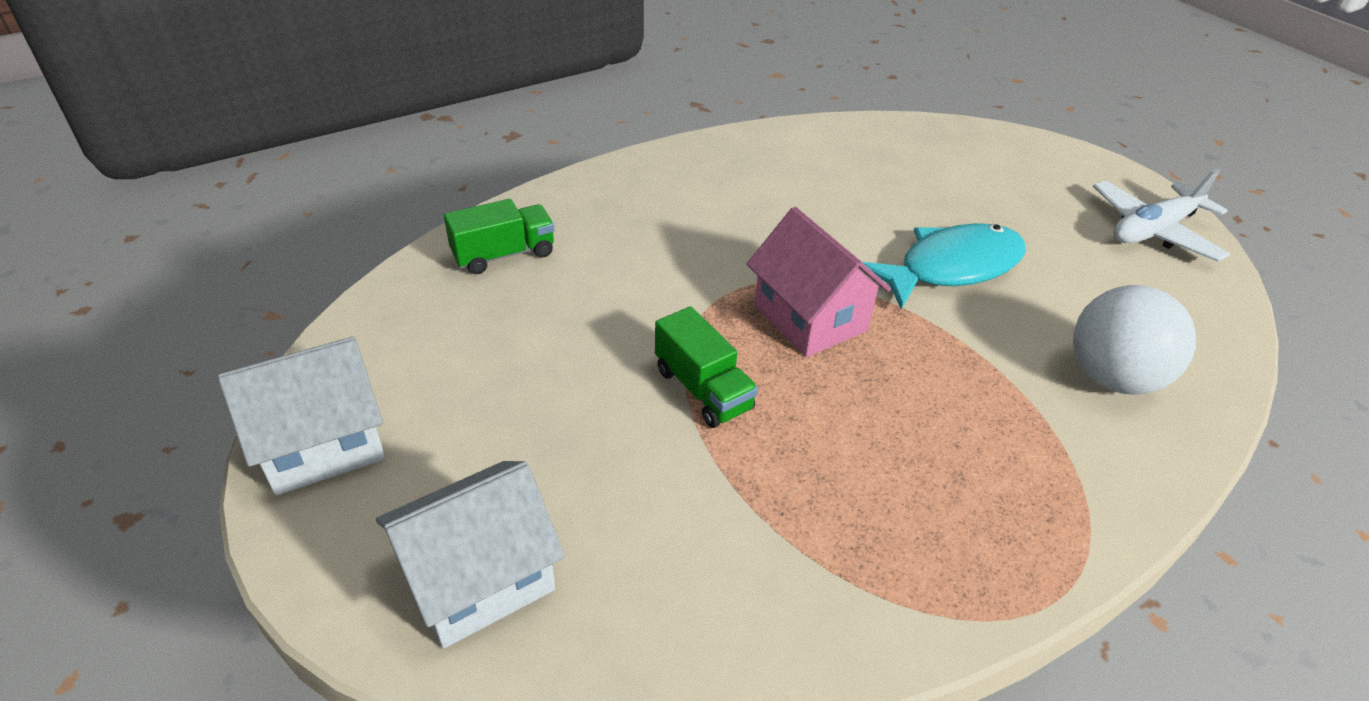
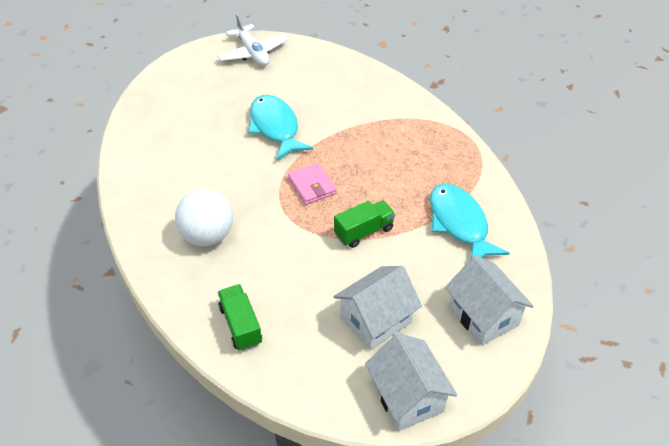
camera: 85 degrees left, 5 degrees up
pink house [747,207,891,357] -> pink wallet [288,163,337,205]
white ball [1073,285,1196,395] -> white ball moved to [175,189,233,246]
none -> white house [333,266,422,350]
none -> turquoise fish [430,184,510,258]

